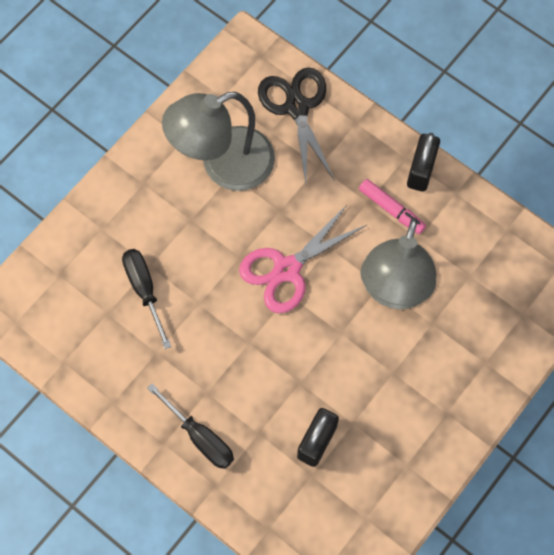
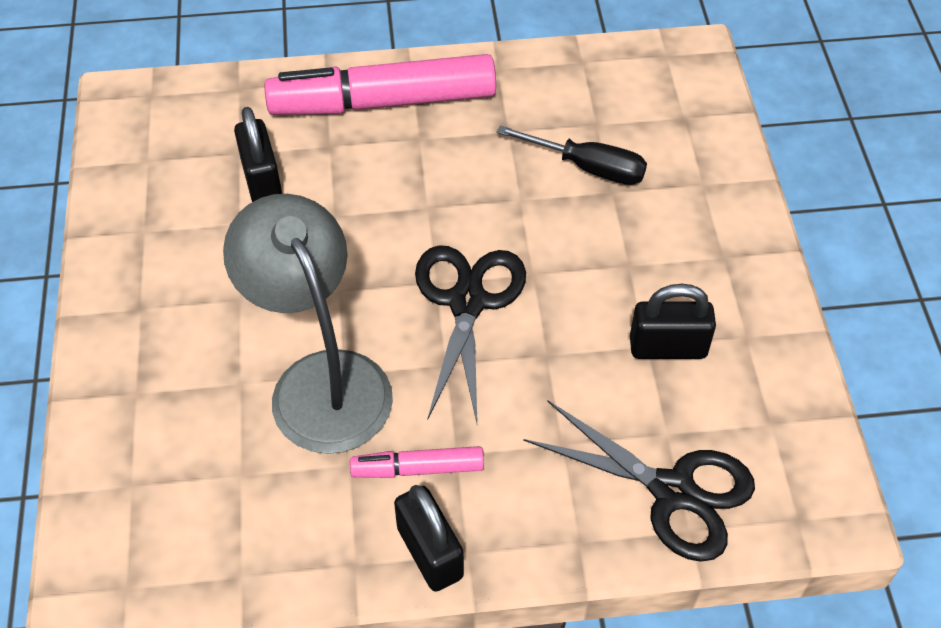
camera: 135 degrees right, 15 degrees down
black screwdriver [147,383,234,469] -> pink marker [264,54,496,115]
grey lamp [162,92,275,191] -> black padlock [630,284,716,359]
pink scissors [239,205,367,313] -> black scissors [415,245,526,423]

